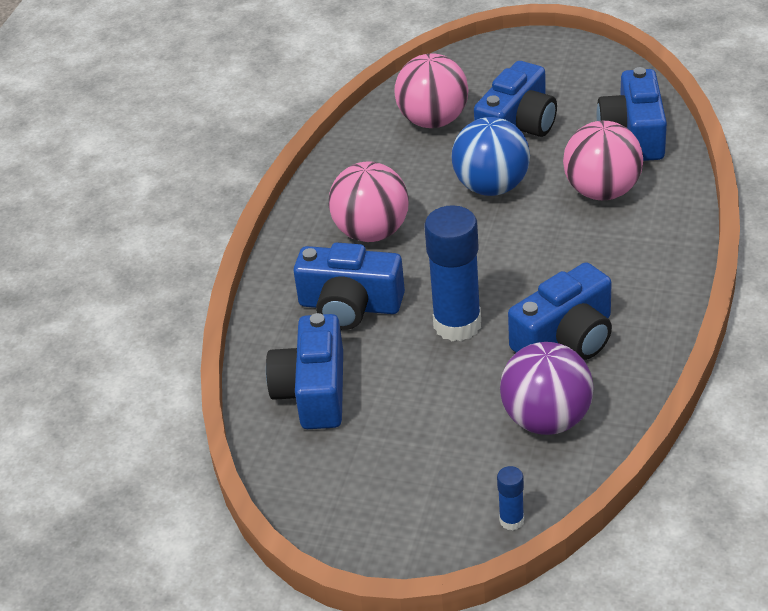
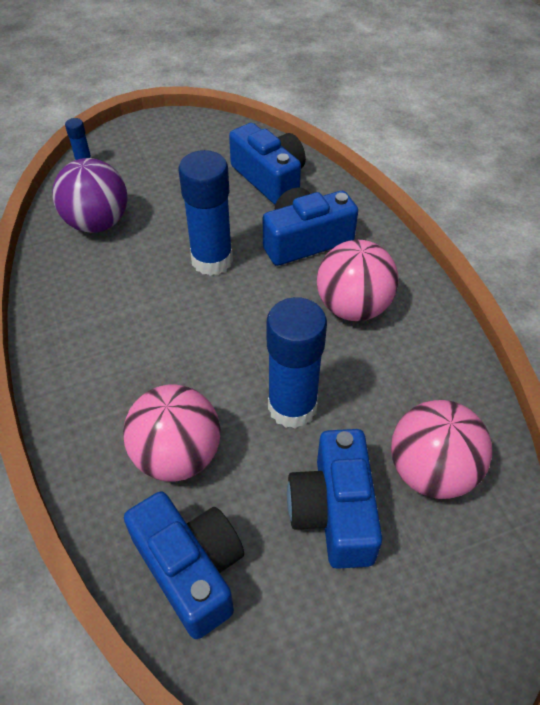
camera: 140 degrees right, 10 degrees up
blue ball [451,117,530,196] -> blue glue stick [267,297,327,429]
blue camera [508,262,612,360] -> none

